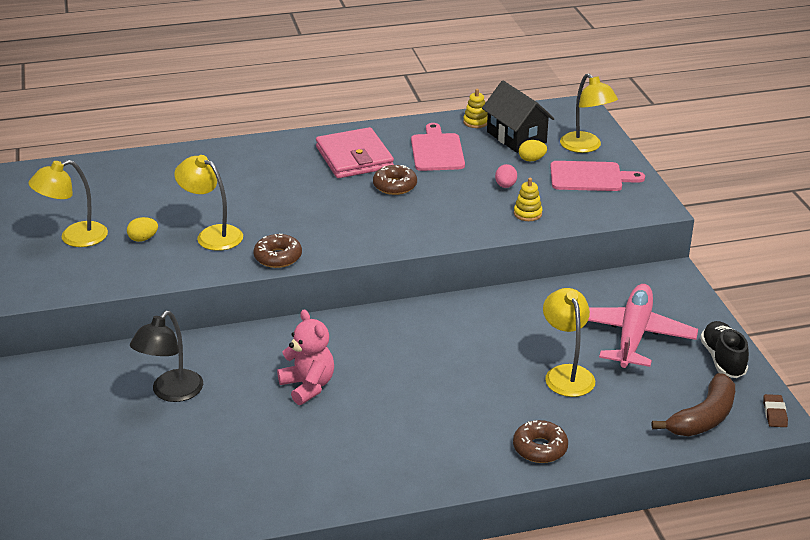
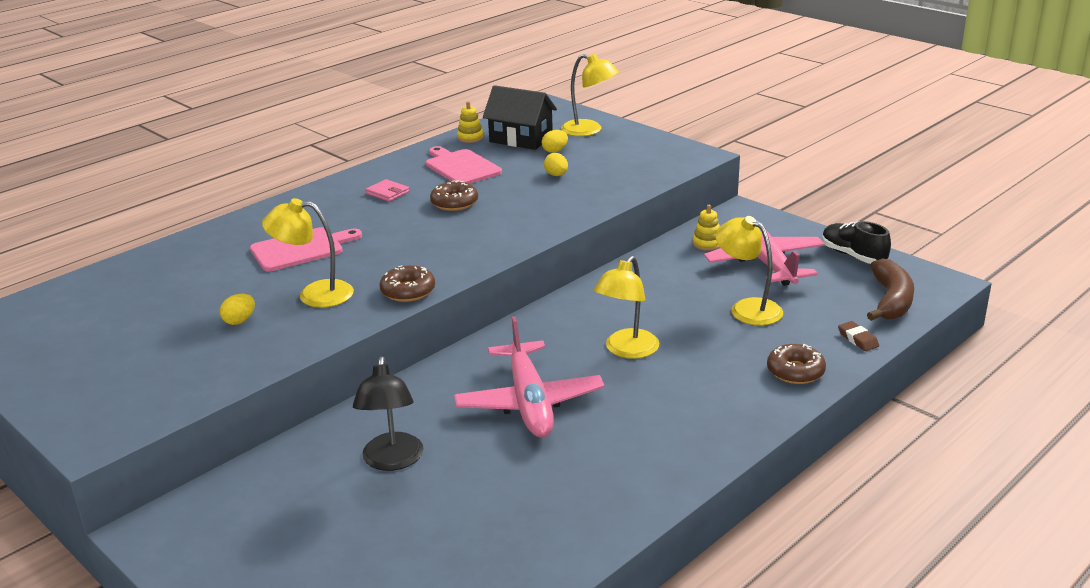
camera: 30 degrees left, 5 degrees down
yellow lamp [28,160,108,247] -> yellow lamp moved to [594,256,659,359]
pink teddy bear [277,310,334,405] -> pink plane [454,316,604,437]
pink wallet [316,127,394,178] -> pink wallet [366,179,409,202], size x0.44
pink egg [495,164,517,188] -> yellow egg [544,153,568,176]
yellow stacking toy [514,178,542,221] -> yellow stacking toy moved to [693,205,720,251]
pink cutting board [550,161,645,191] -> pink cutting board moved to [250,227,362,271]
brown eraser [763,394,788,427] -> brown eraser moved to [838,321,879,351]

